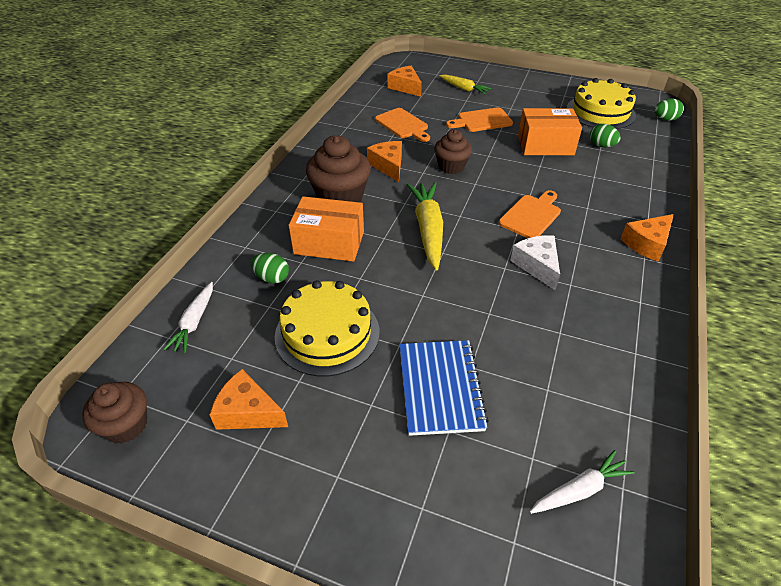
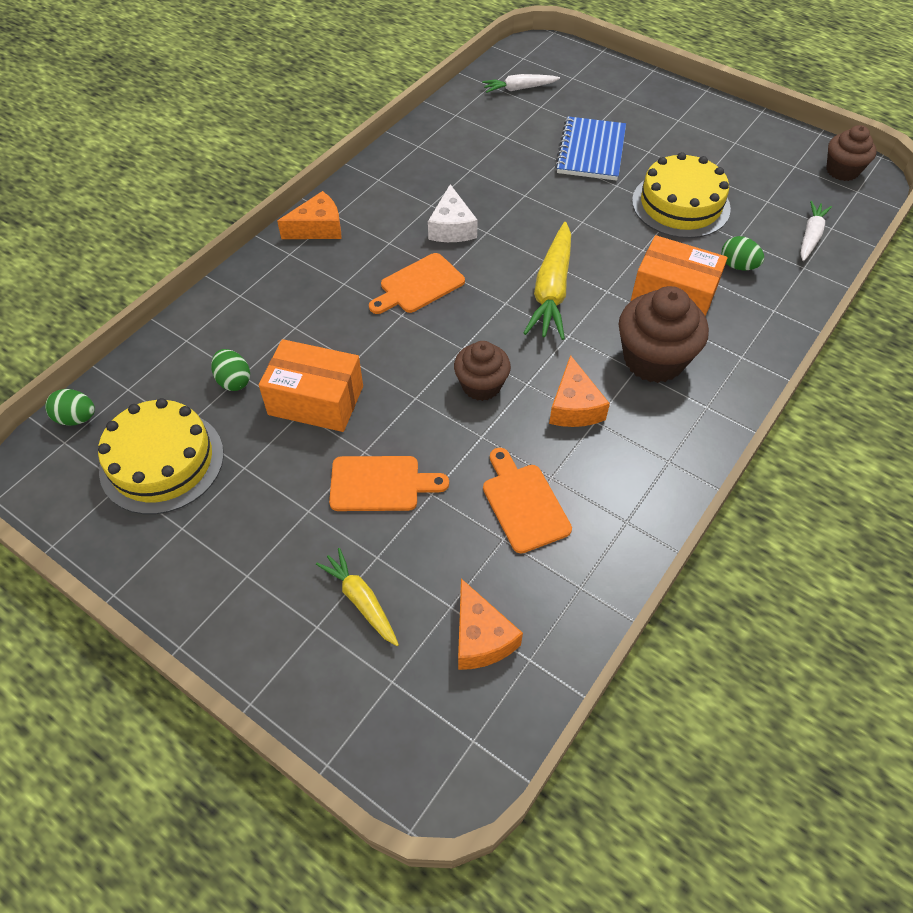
camera: 165 degrees left, 10 degrees up
orange cheese [209,369,288,430] -> none

